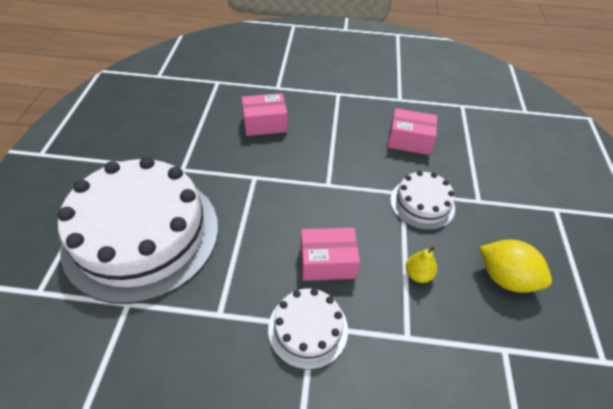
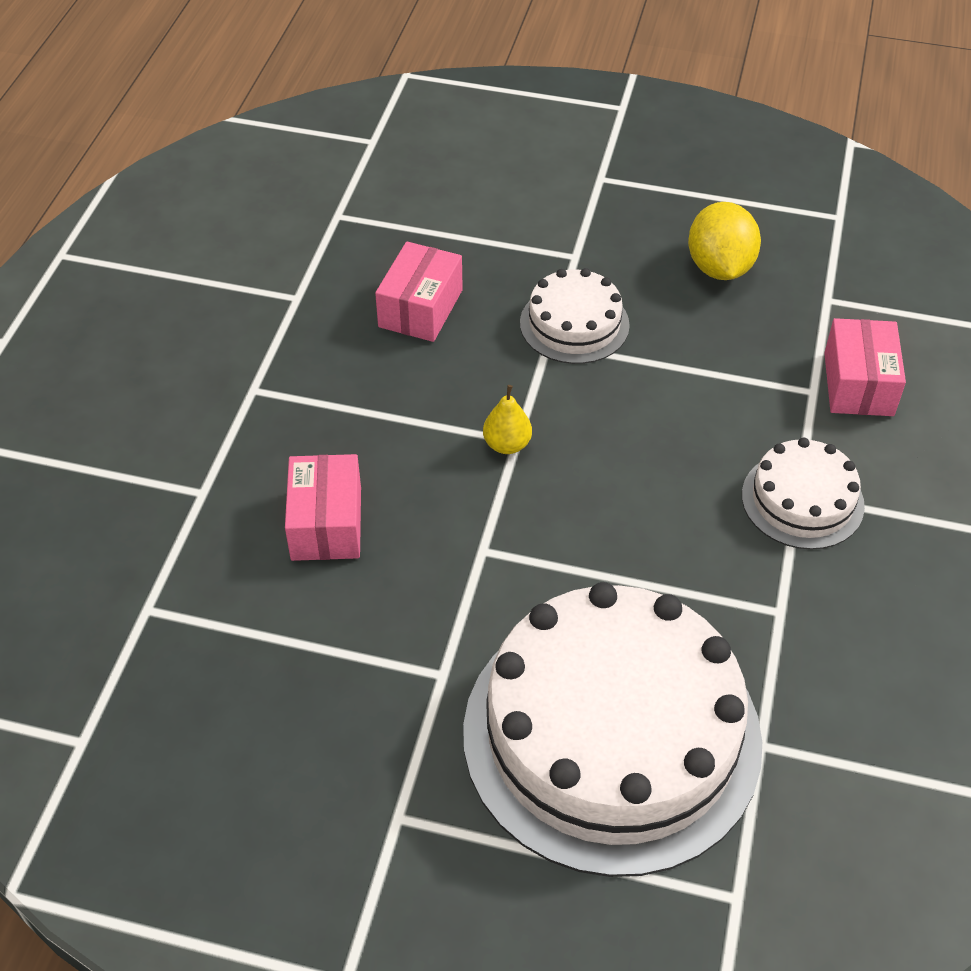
camera: 80 degrees left, 0 degrees up
pink box [300,228,360,281] -> pink box moved to [824,318,906,416]
yellow pear [406,246,437,283] -> yellow pear moved to [483,385,532,454]
yellow lemon [480,239,552,293] -> yellow lemon turned 45 degrees counterclockwise [688,202,761,280]

